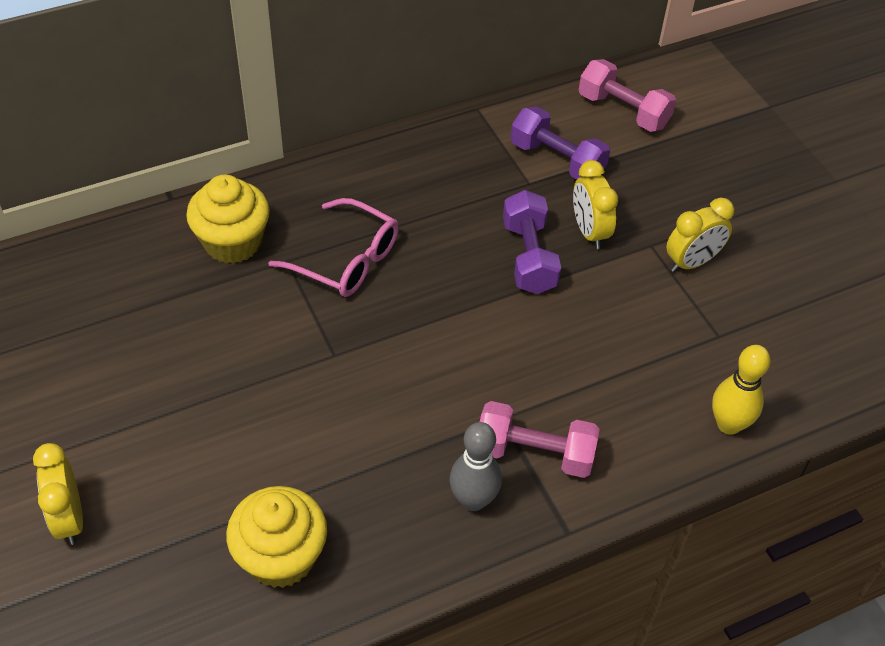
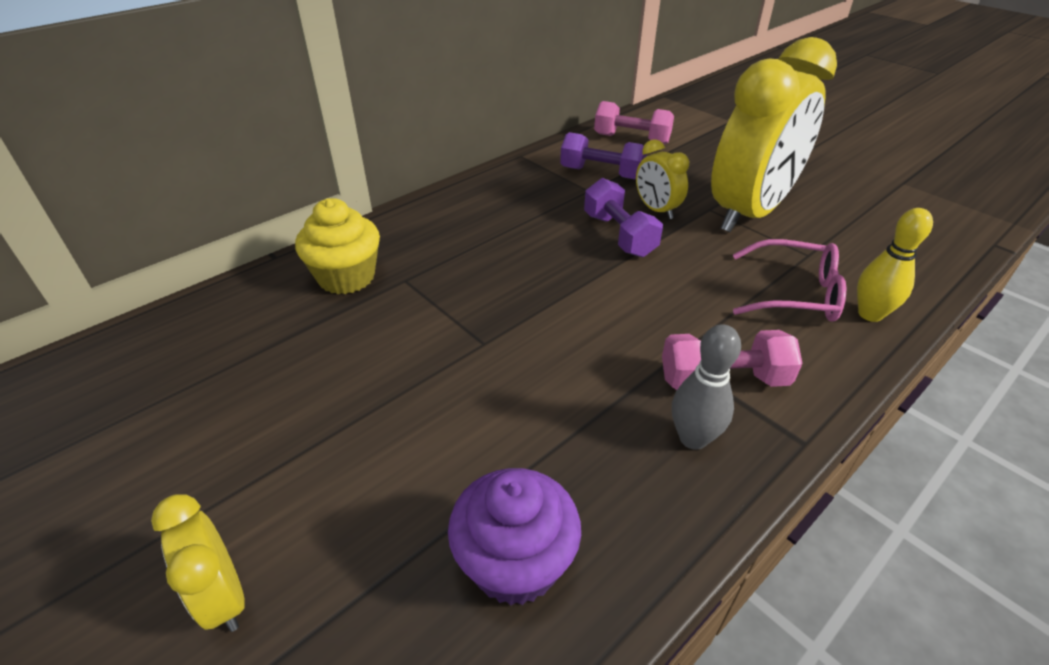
camera: 15 degrees left, 10 degrees down
yellow cupcake [226,486,327,588] -> purple cupcake [448,468,581,605]
pink glasses [268,198,399,297] -> pink glasses moved to [733,239,846,322]
yellow clock [666,198,734,272] -> yellow clock [711,37,837,232], size x2.31

